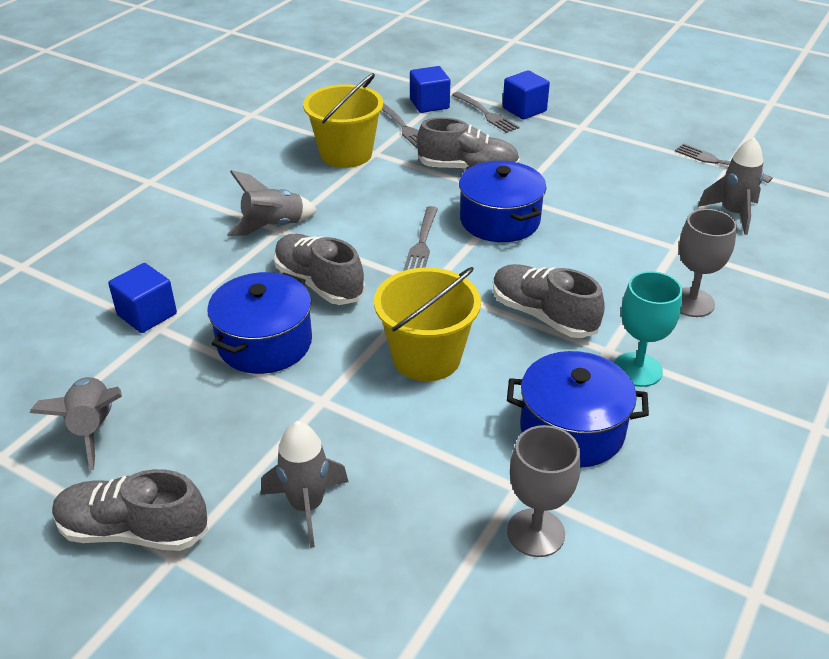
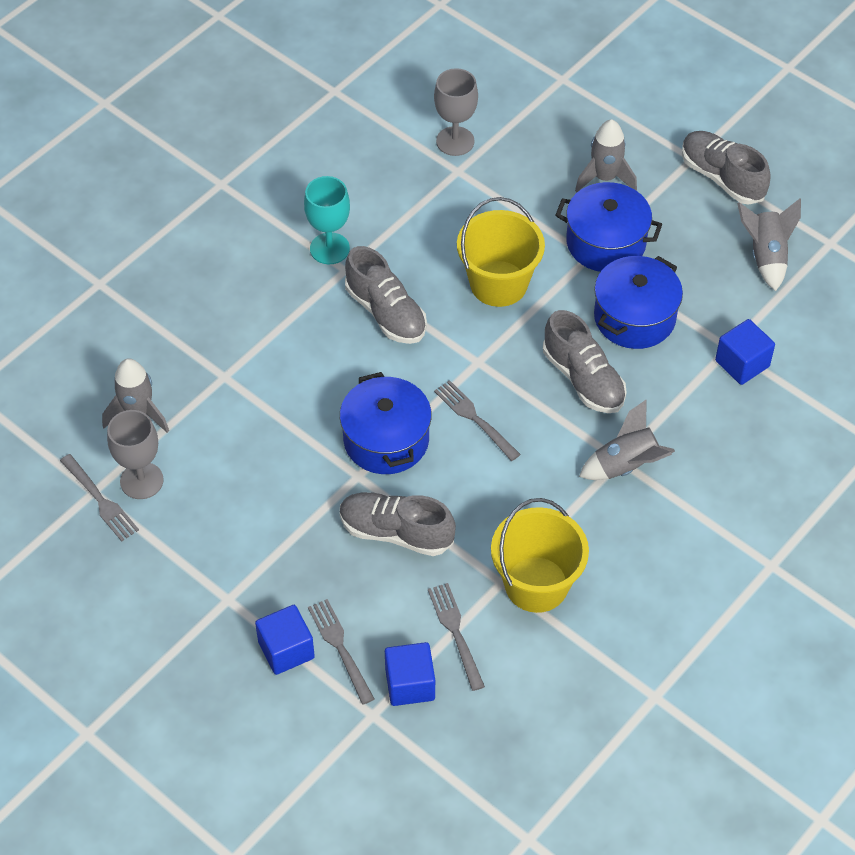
camera: 170 degrees left, 15 degrees up
grey shoe [52,469,208,551] -> grey shoe turned 150 degrees counterclockwise [682,131,770,205]
grey fork [403,206,438,271] -> grey fork turned 60 degrees counterclockwise [434,380,521,461]
blue pot [507,351,649,467] -> blue pot moved to [555,182,662,272]
grey goblet [679,209,737,317] -> grey goblet moved to [107,410,164,499]

